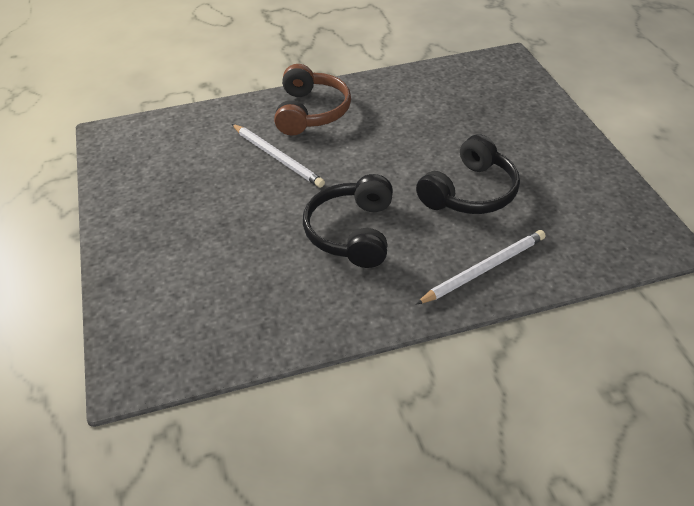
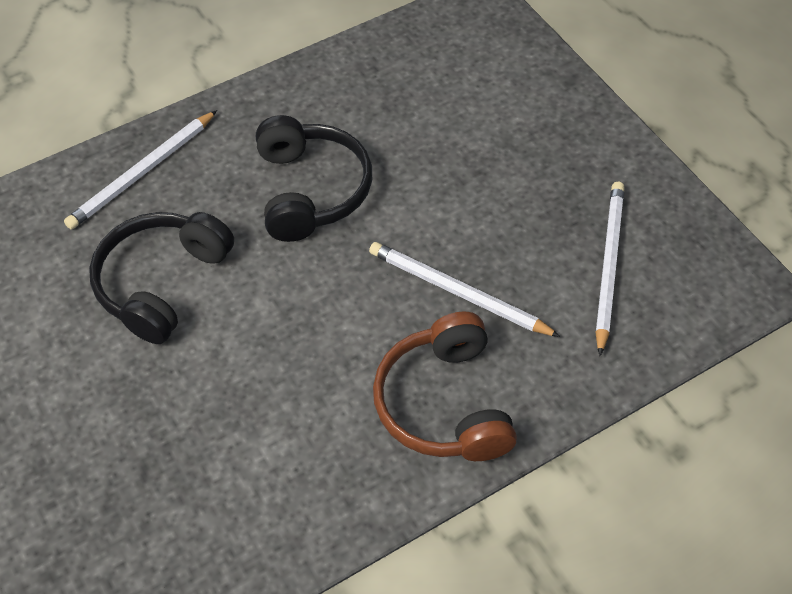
camera: 165 degrees right, 10 degrees up
none -> white pencil [595,182,625,356]

